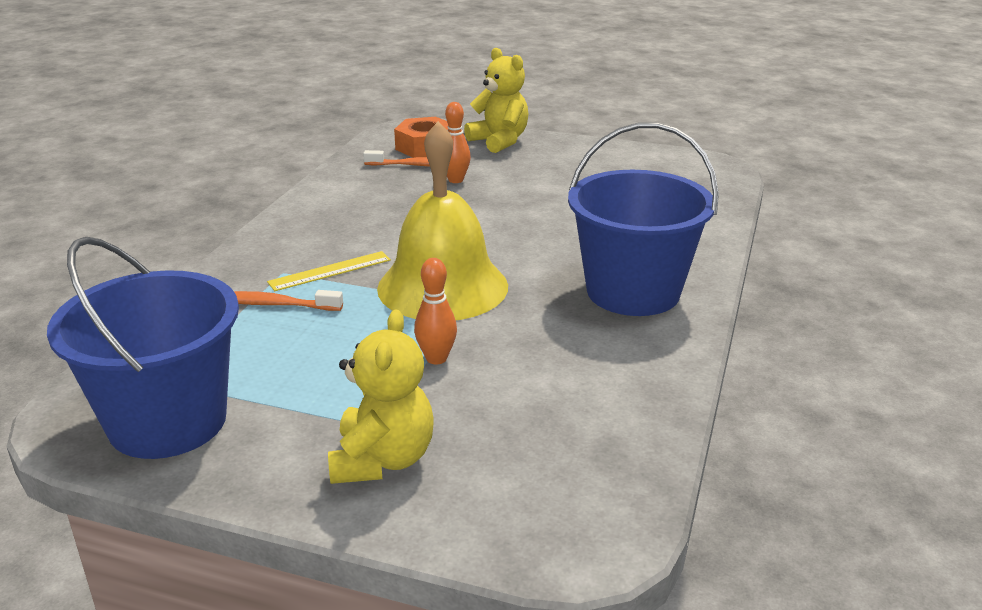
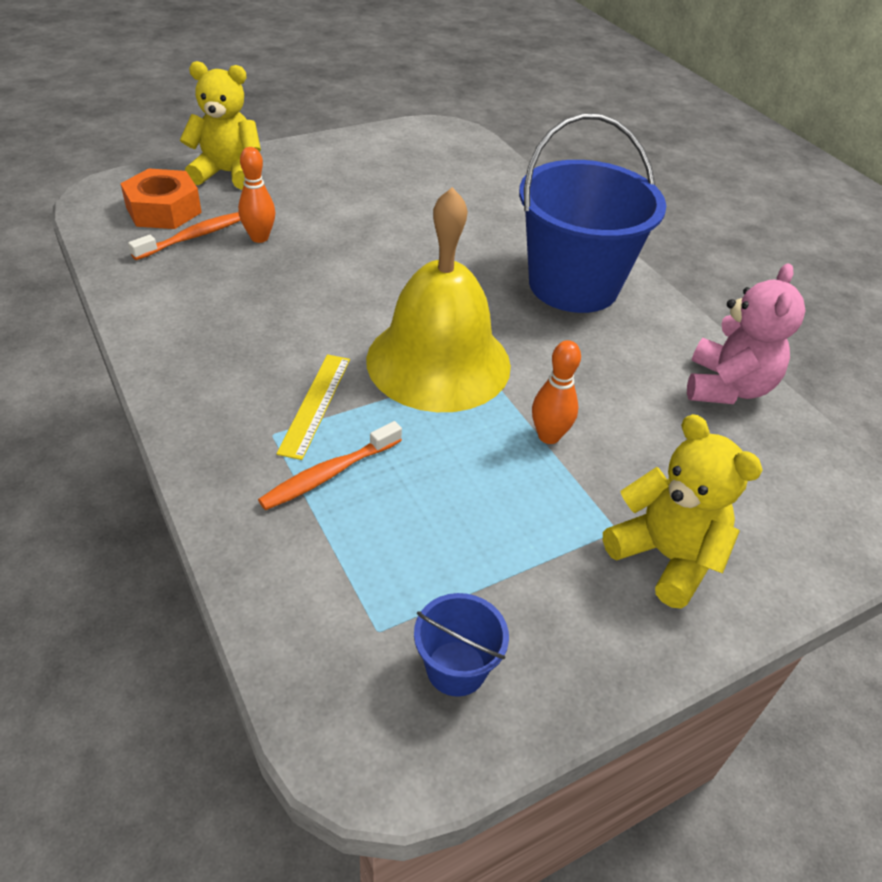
camera: 50 degrees left, 15 degrees up
blue bucket [47,237,239,459] -> blue bucket [414,593,509,697], size x0.43
none -> pink teddy bear [687,263,806,404]

